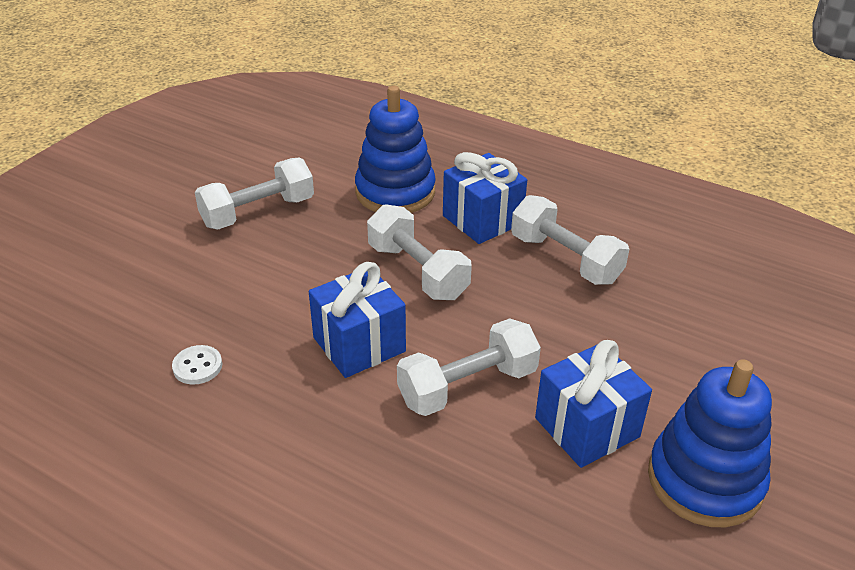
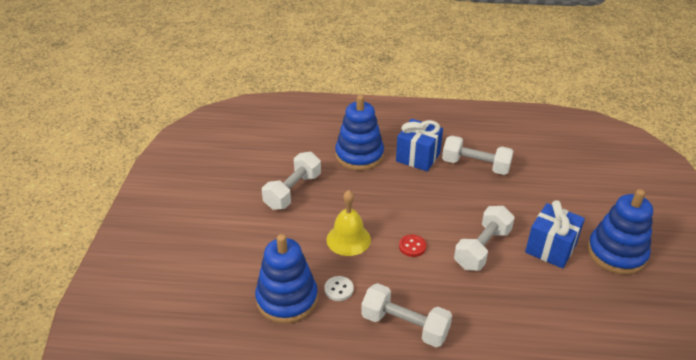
camera: 25 degrees left, 0 degrees up
blue gift [309,262,406,378] -> red button [399,235,426,257]
white dumbbell [367,204,472,300] -> white dumbbell moved to [361,283,452,347]
none -> blue stacking toy [255,234,318,324]
none -> yellow bell [327,190,371,256]

